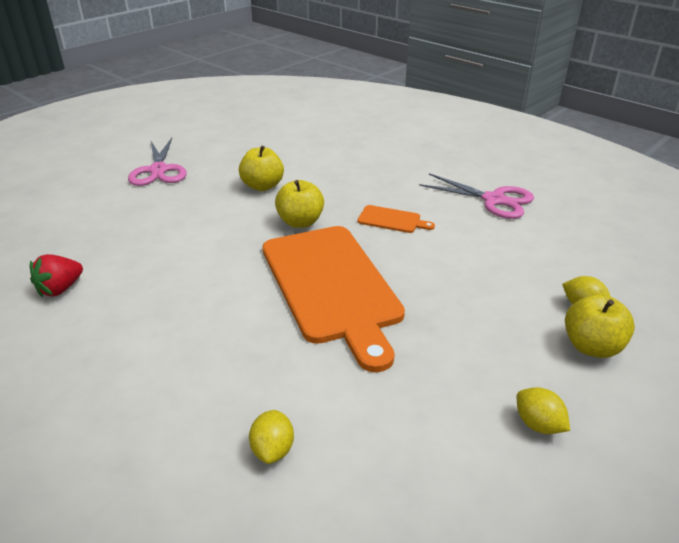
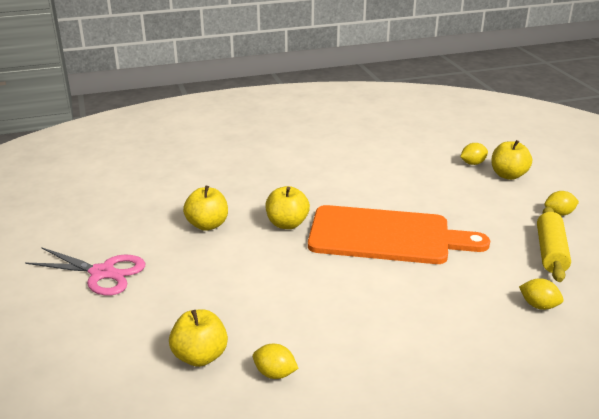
camera: 60 degrees left, 5 degrees down
red strawberry [30,254,83,298] -> yellow lemon [253,344,299,379]
orange cutting board [357,205,435,233] -> none
pink scissors [419,173,534,219] -> none
none -> yellow apple [169,309,228,367]
none -> yellow rolling pin [537,207,571,282]

